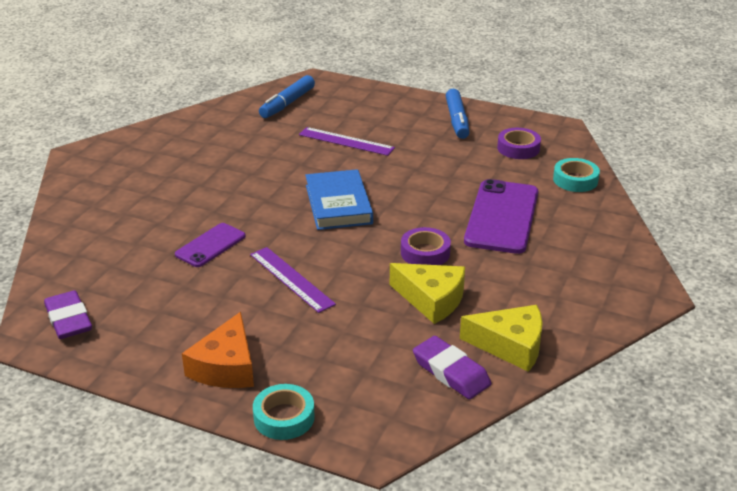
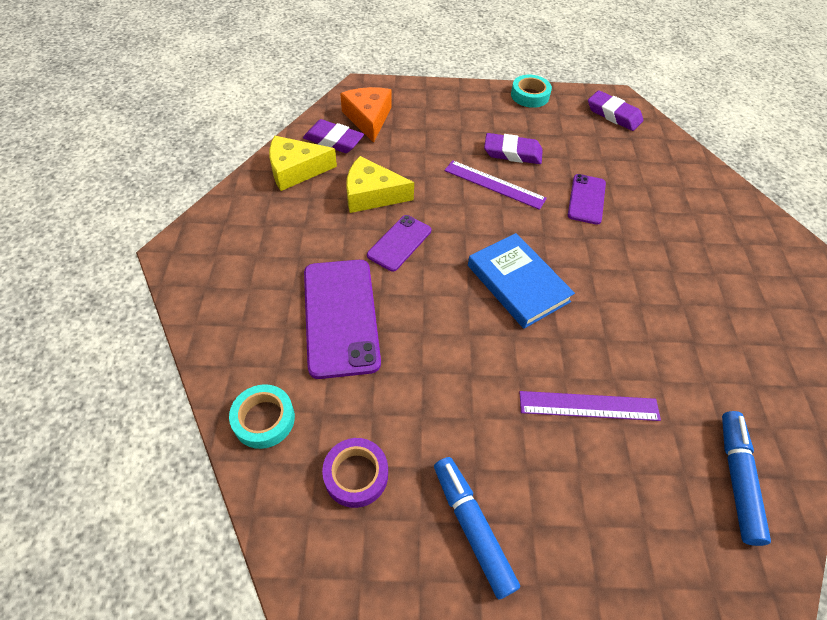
camera: 155 degrees right, 20 degrees up
orange cheese [182,312,254,388] -> orange cheese moved to [340,87,391,143]
turquoise tape [253,384,315,440] -> turquoise tape moved to [511,75,552,108]
purple tape [401,227,451,265] -> purple phone [367,215,431,272]
none -> purple eraser [484,133,543,164]

